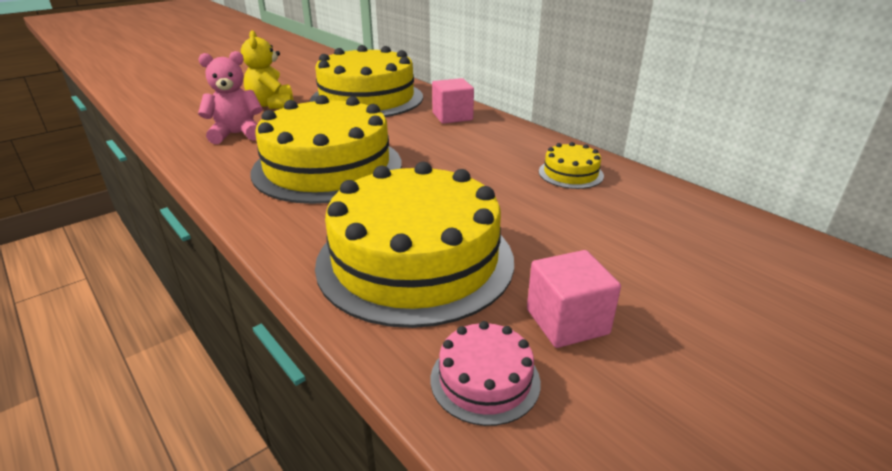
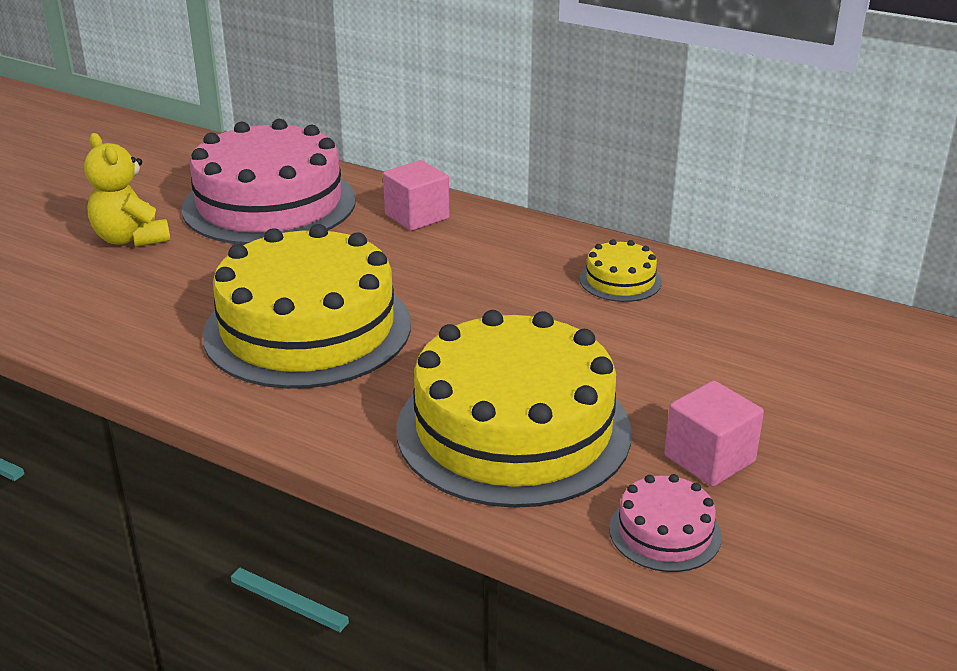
camera: 20 degrees left, 0 degrees up
pink teddy bear [198,51,263,144] -> none
yellow cake [310,45,423,117] -> pink cake [182,119,356,245]

